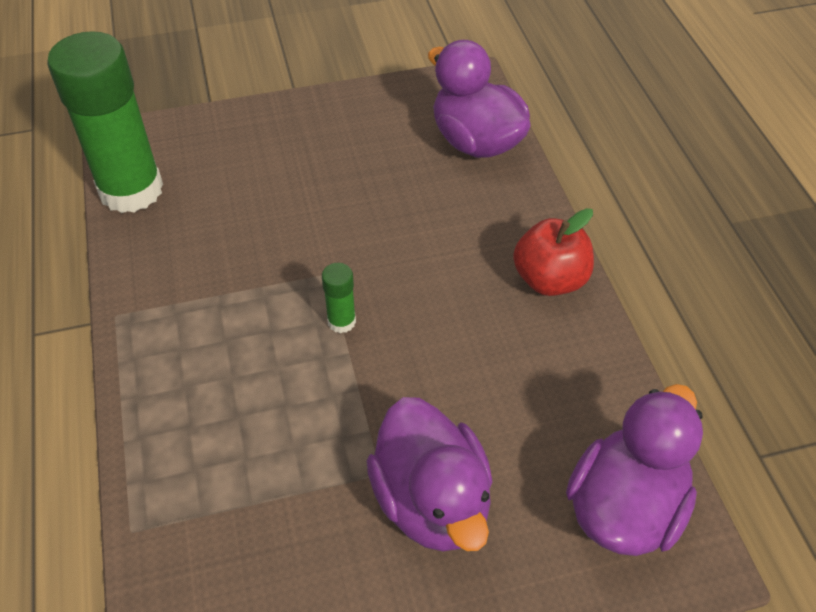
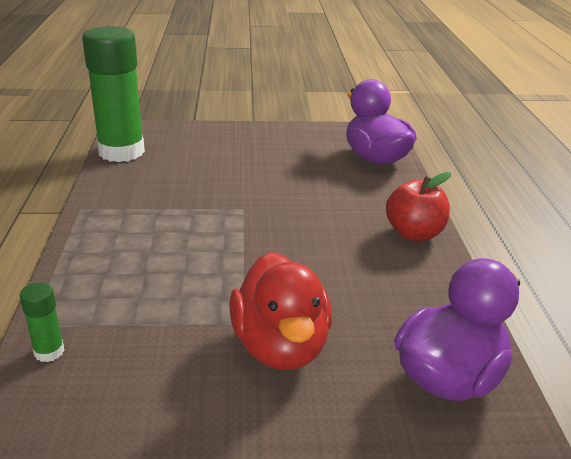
camera: 10 degrees right, 20 degrees down
green glue stick [322,263,356,333] -> green glue stick moved to [20,282,64,362]
purple duck [366,397,493,552] -> red duck [229,252,332,370]

